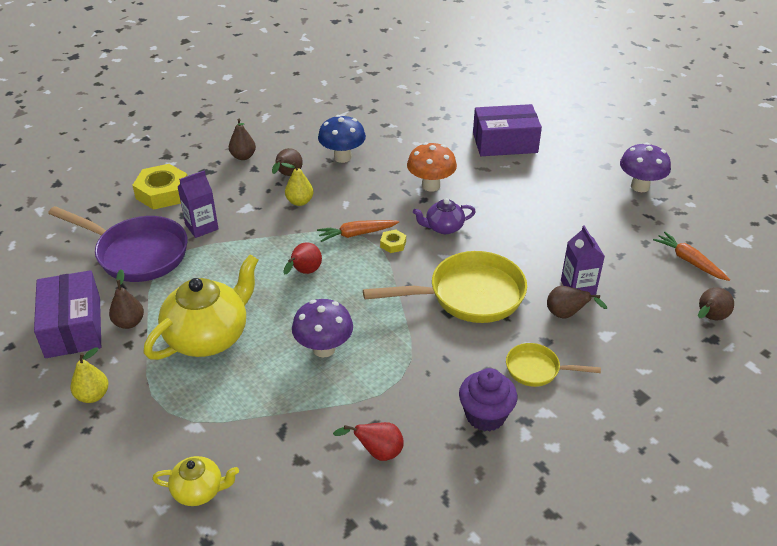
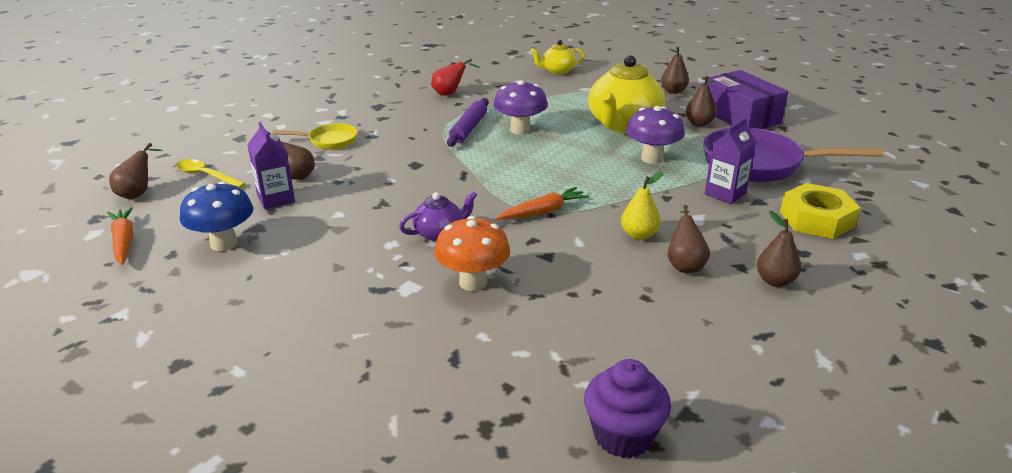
camera: 165 degrees right, 10 degrees down
yellow pear [70,347,109,403] -> brown pear [661,47,689,94]
red pear [283,243,322,274] -> none
blue mushroom [318,115,366,163] -> blue mushroom moved to [180,181,254,251]
yellow pan [363,251,527,323] -> none
yellow nut [380,230,406,253] -> none
purple cupcake [459,368,517,432] -> purple cupcake moved to [584,359,671,458]
purple box [473,104,542,156] -> none
purple mushroom [620,143,671,192] -> purple mushroom moved to [626,106,685,164]
orange carrot [653,232,730,281] -> orange carrot turned 150 degrees counterclockwise [107,207,133,265]
none -> yellow spoon [176,159,246,188]
none -> purple rolling pin [447,98,489,147]

